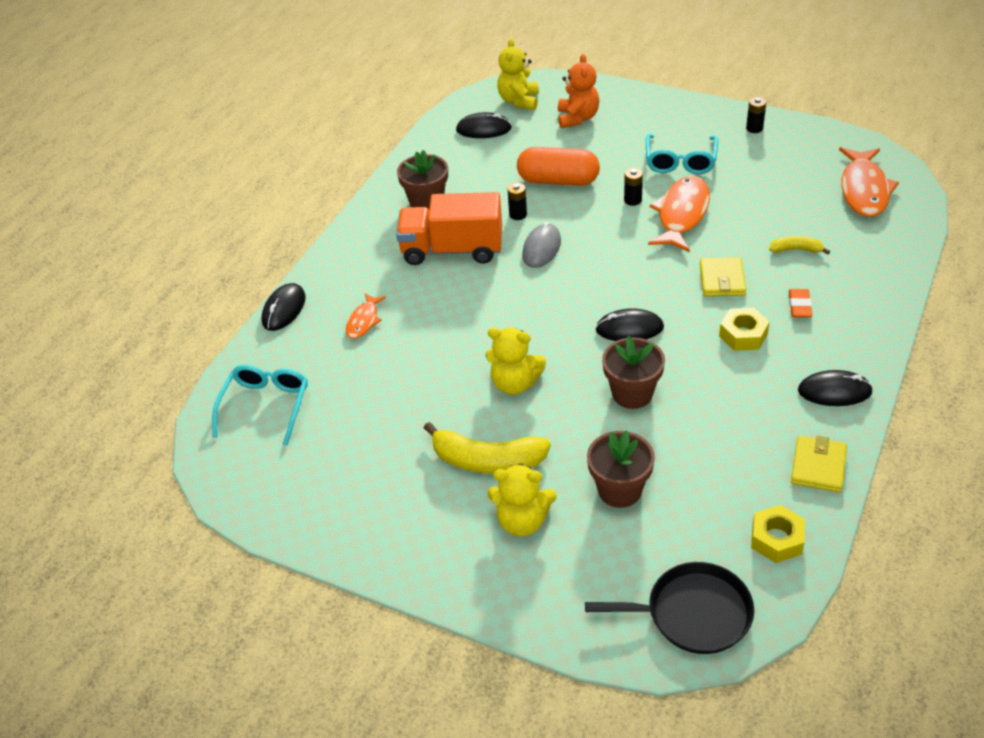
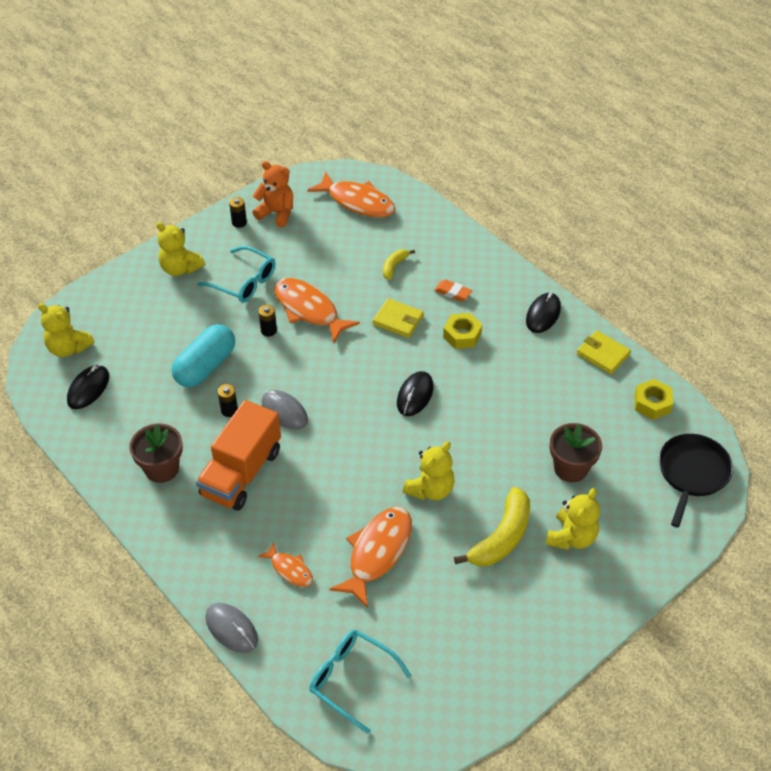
camera: 70 degrees left, 5 degrees up
black mouse [261,283,306,331] -> grey mouse [205,603,258,653]
orange capsule [517,147,600,186] -> turquoise capsule [172,324,235,387]
orange teddy bear [558,54,599,128] -> orange teddy bear moved to [252,161,293,227]
brown flower pot [602,336,665,409] -> none
none -> yellow teddy bear [156,222,205,276]
none -> orange fish [330,507,412,608]

